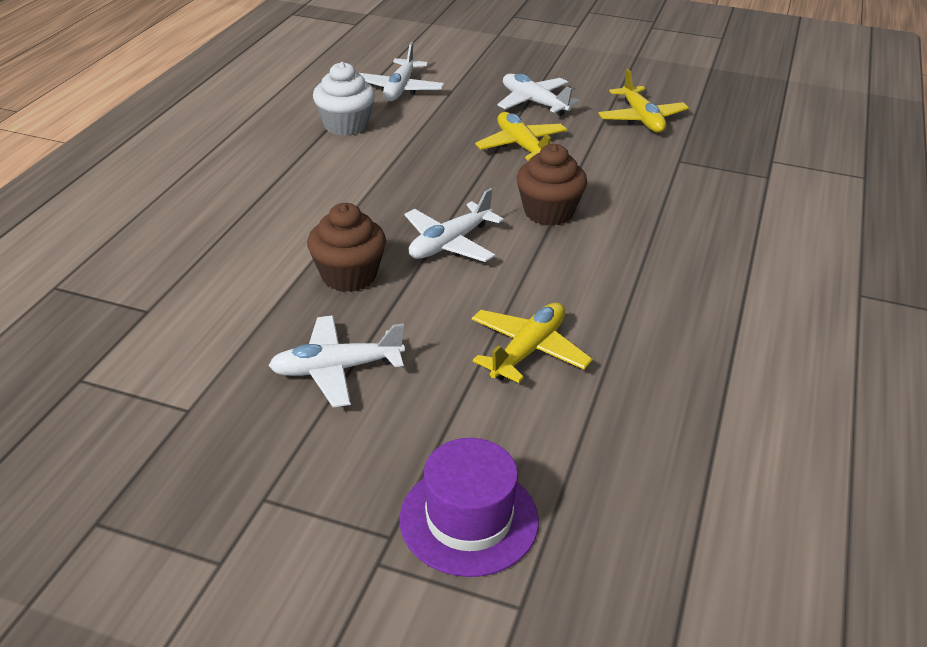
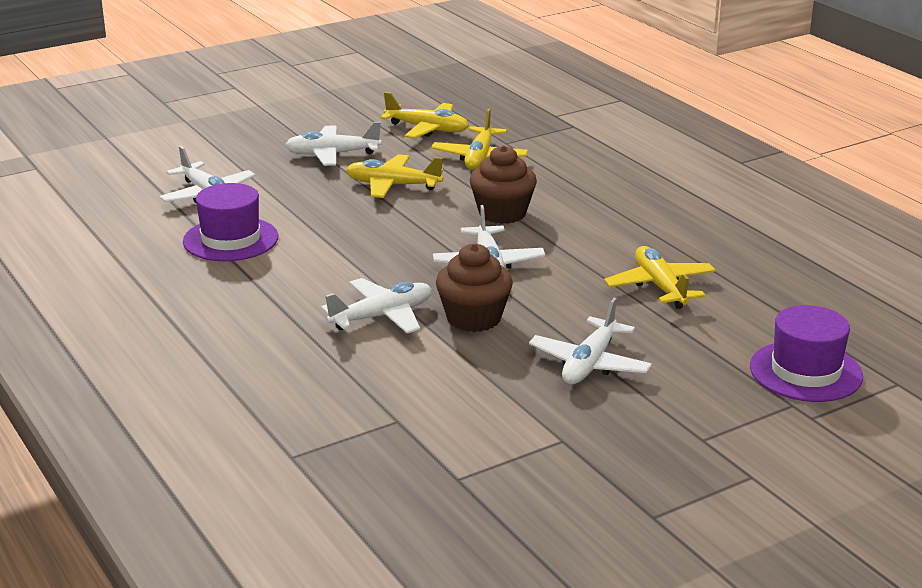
camera: 50 degrees left, 10 degrees down
white cupcake [313,62,375,136] -> purple hat [183,183,278,261]
none -> white plane [321,278,432,333]
none -> yellow plane [431,109,528,170]

